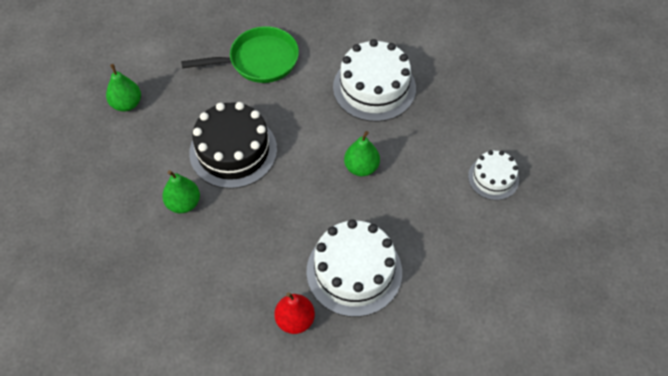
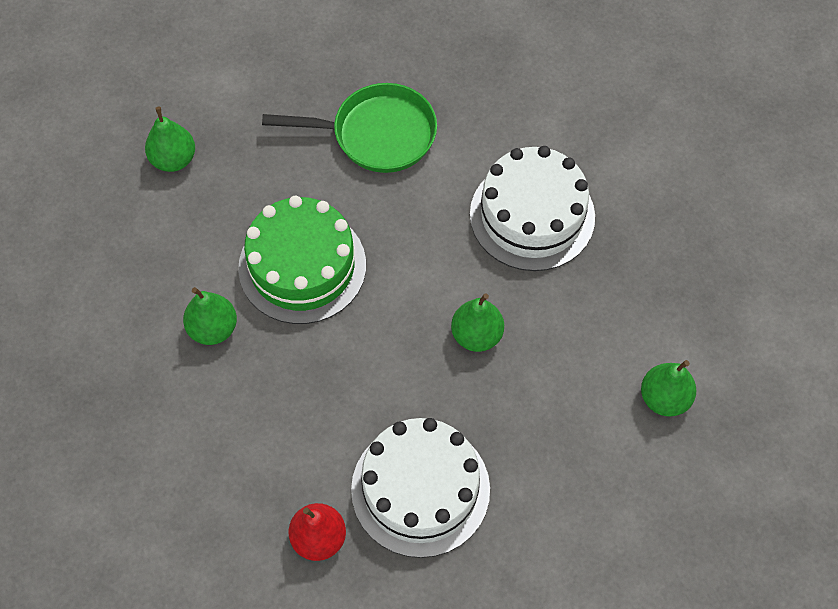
camera: 15 degrees right, 5 degrees up
black cake [189,102,277,189] -> green cake [238,196,366,324]
white cake [468,150,519,200] -> green pear [641,360,697,417]

